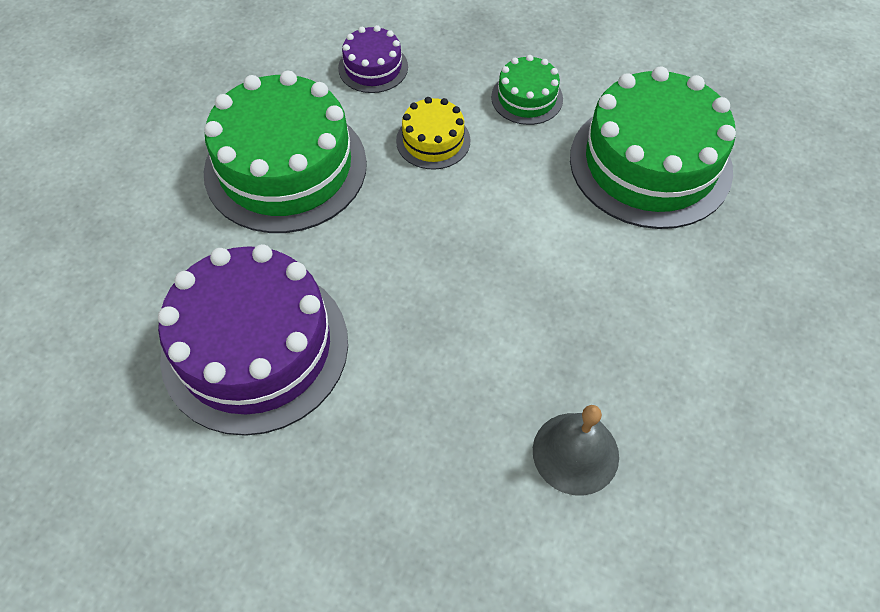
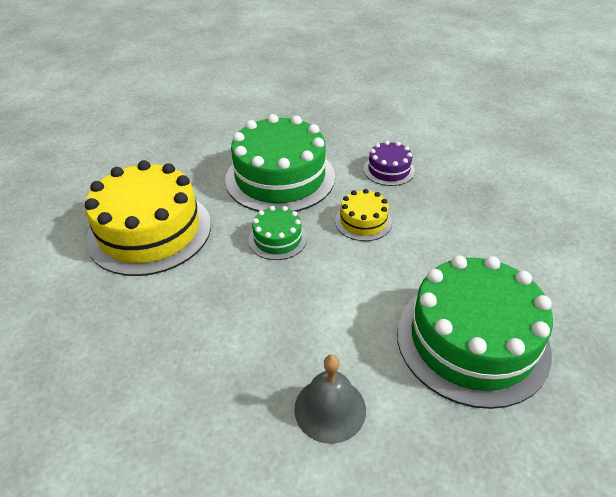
camera: 55 degrees right, 15 degrees down
purple cake [158,244,348,436] -> yellow cake [85,160,211,276]
green cake [491,55,563,125] -> green cake moved to [249,206,307,260]
grey bell [533,405,619,496] -> grey bell moved to [294,355,366,444]

